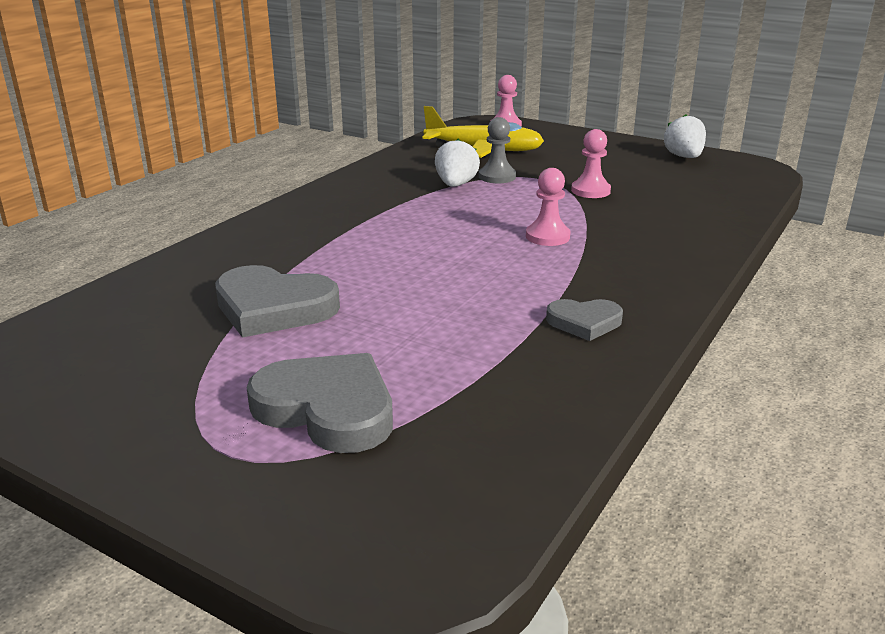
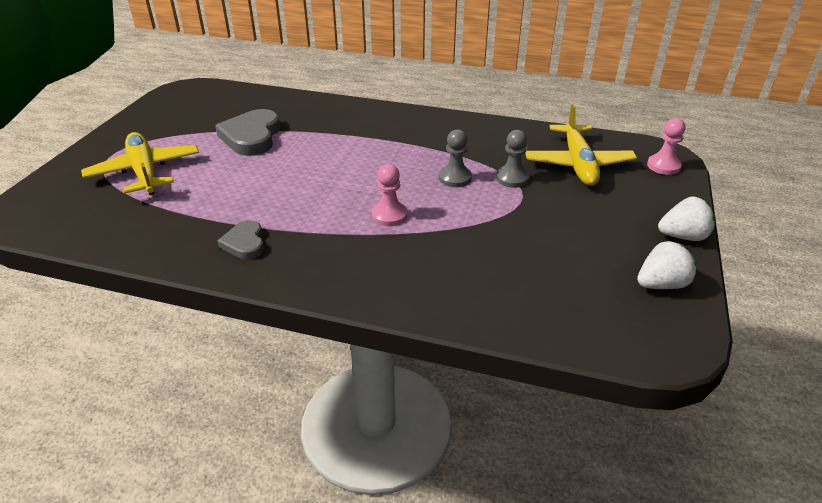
camera: 75 degrees right, 10 degrees up
grey heart [247,353,393,453] -> yellow plane [81,132,199,195]
white strawberry [435,139,480,187] -> white strawberry moved to [658,196,715,241]
pink pawn [571,129,611,198] -> none
none -> grey pawn [439,129,472,187]

